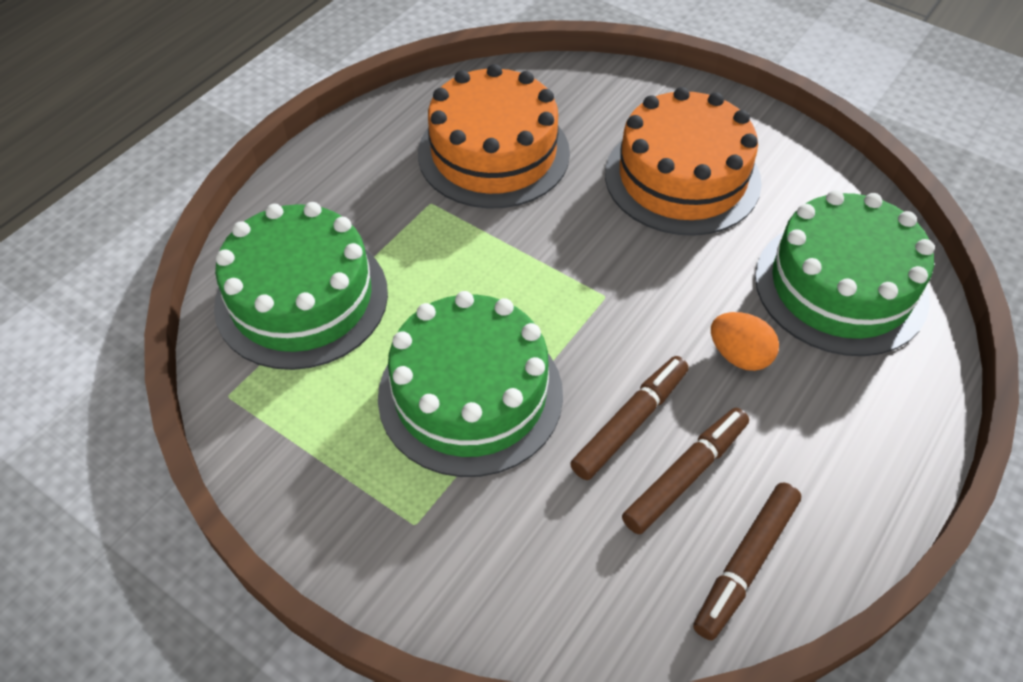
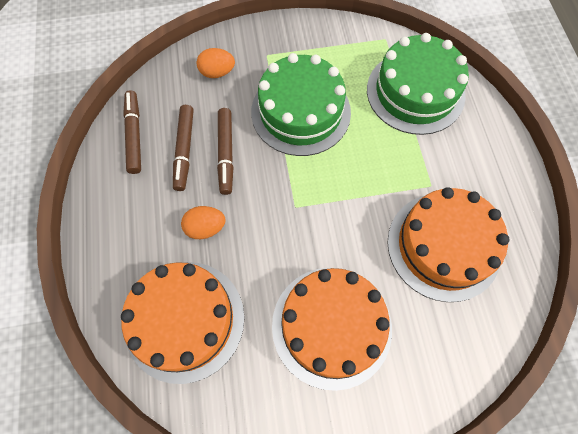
camera: 135 degrees right, 15 degrees up
green cake [755,190,935,356] -> orange cake [121,262,245,384]
none -> orange egg [197,48,235,78]

